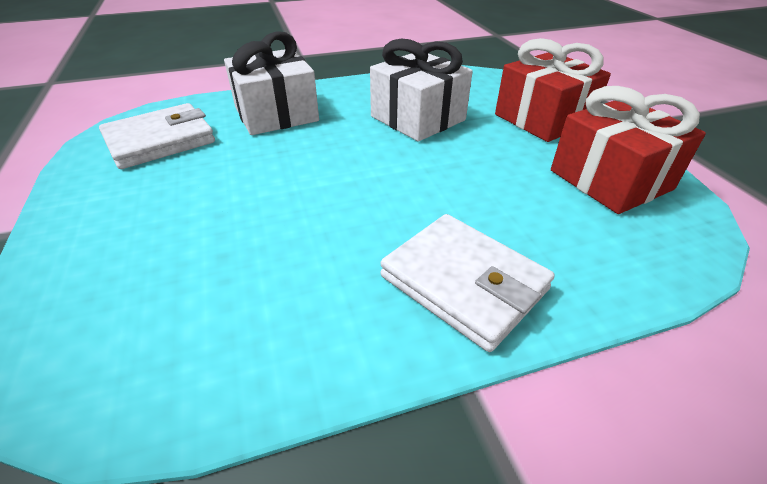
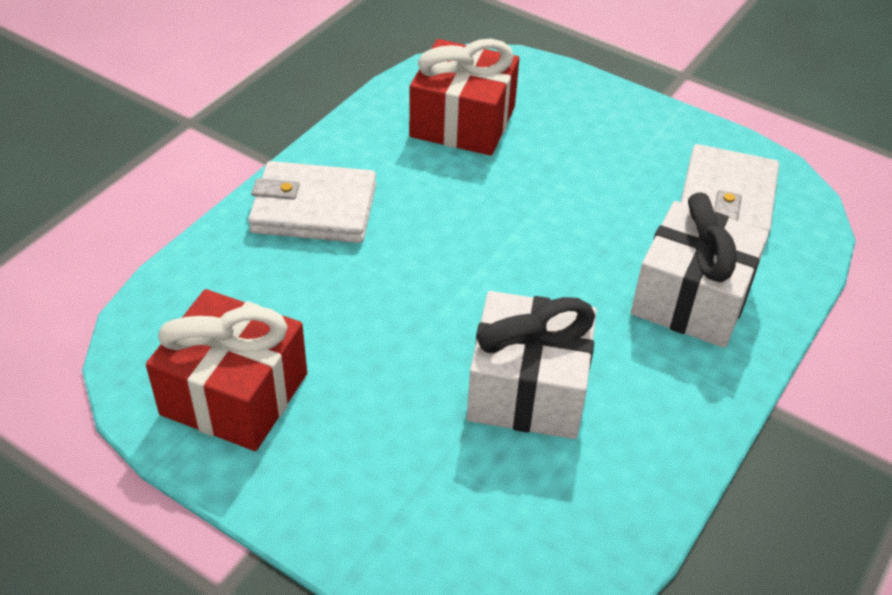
camera: 140 degrees right, 5 degrees up
red gift [495,38,611,142] -> red gift moved to [409,39,519,156]

